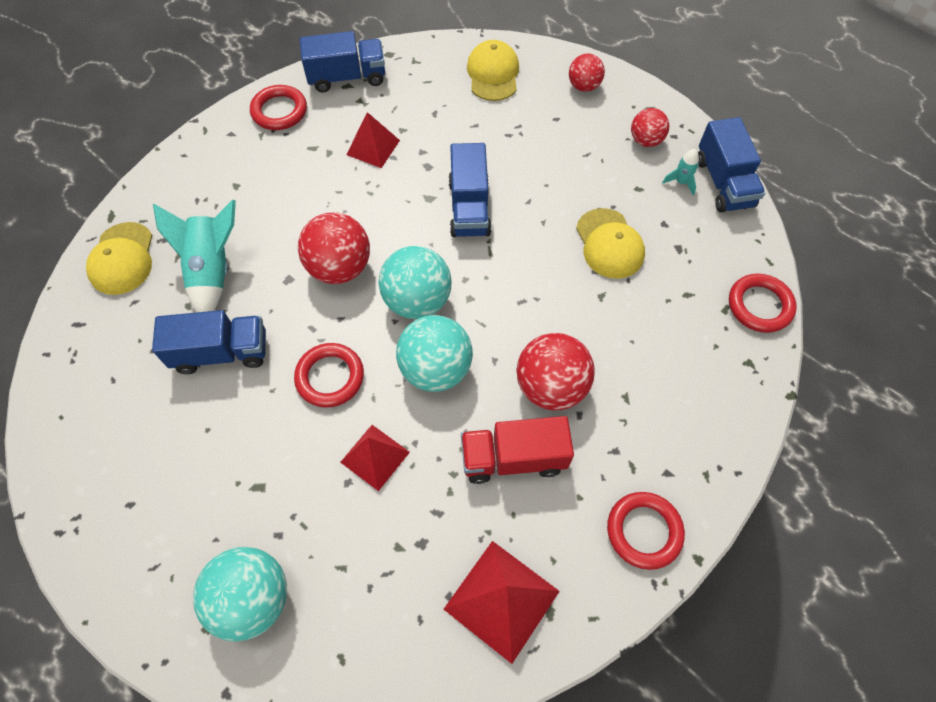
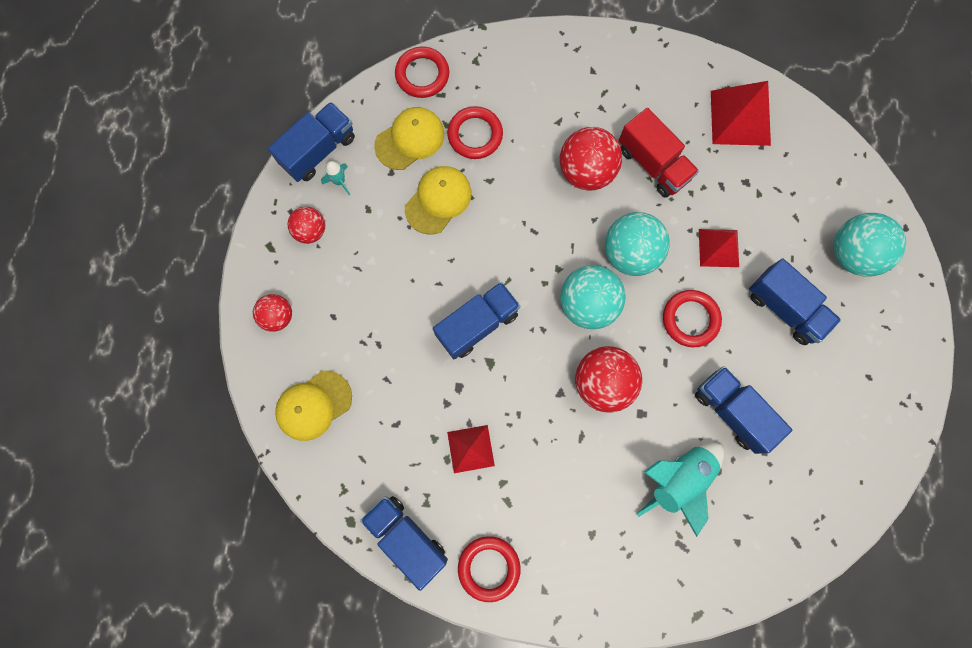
camera: 125 degrees left, 15 degrees up
yellow cap [86,222,152,295] -> yellow cap moved to [374,107,444,170]
red ring [607,492,685,570] -> red ring moved to [447,106,503,159]
none -> blue truck [749,259,841,345]

